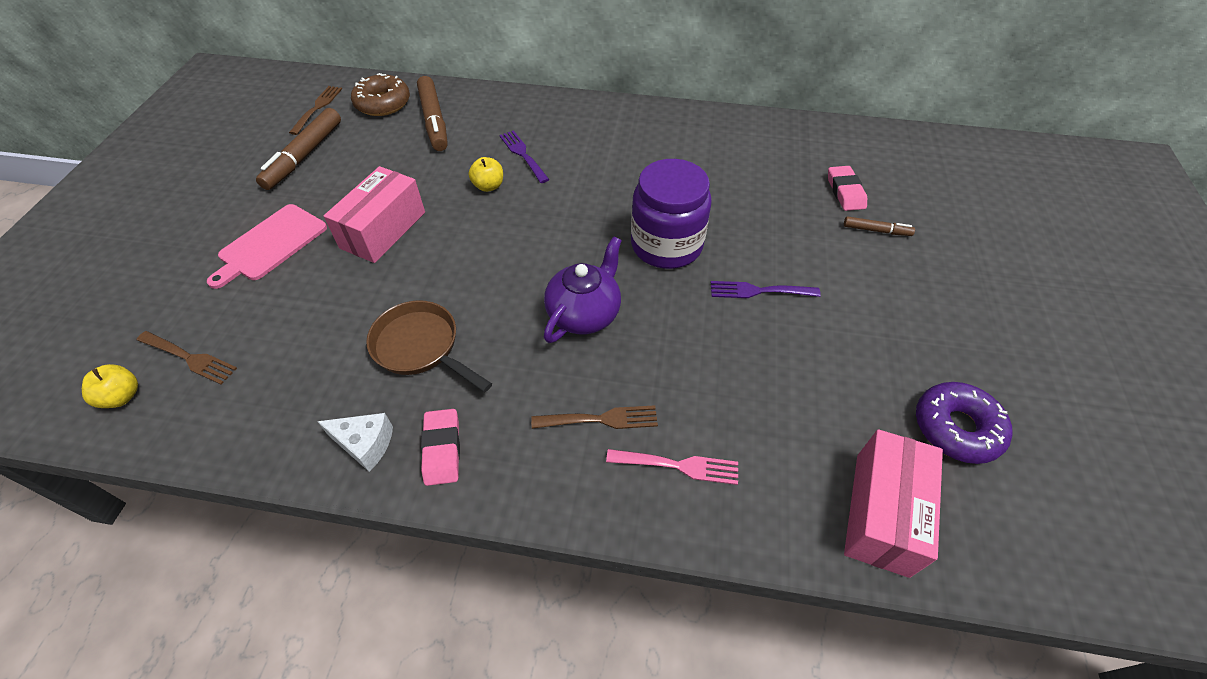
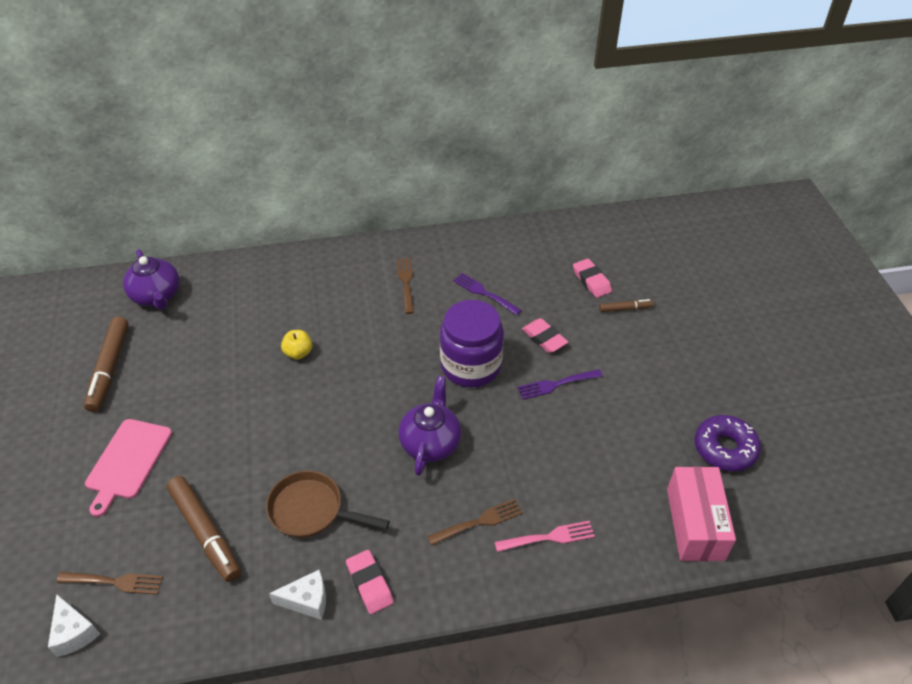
camera: 20 degrees left, 5 degrees down
yellow apple [82,364,138,408] -> white cheese [48,594,100,657]
brown fork [289,86,342,135] -> brown fork moved to [397,258,414,314]
pink box [324,166,425,263] -> none
brown donut [351,73,410,116] -> purple teapot [123,249,180,310]
brown marker [417,76,448,151] -> brown marker moved to [167,476,241,582]
purple fork [499,130,549,183] -> purple fork moved to [453,273,522,315]
none -> pink eraser [522,318,568,353]

